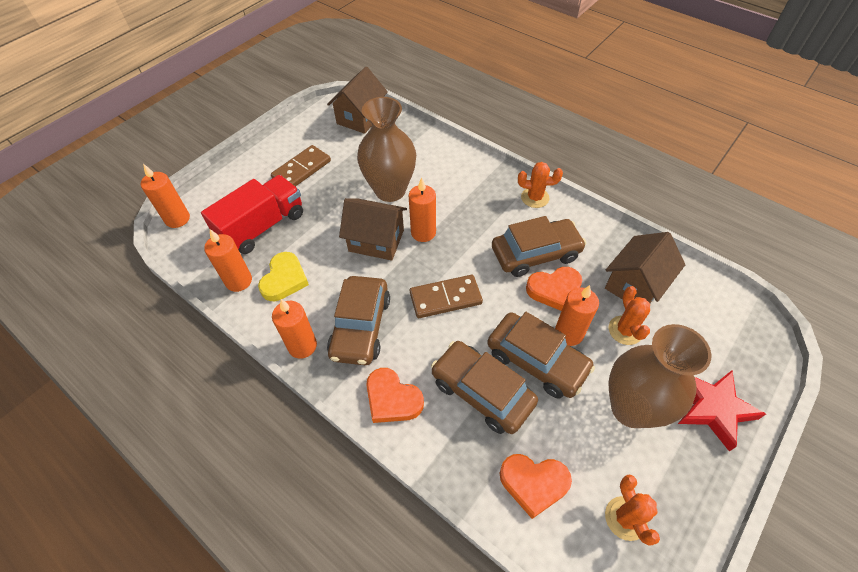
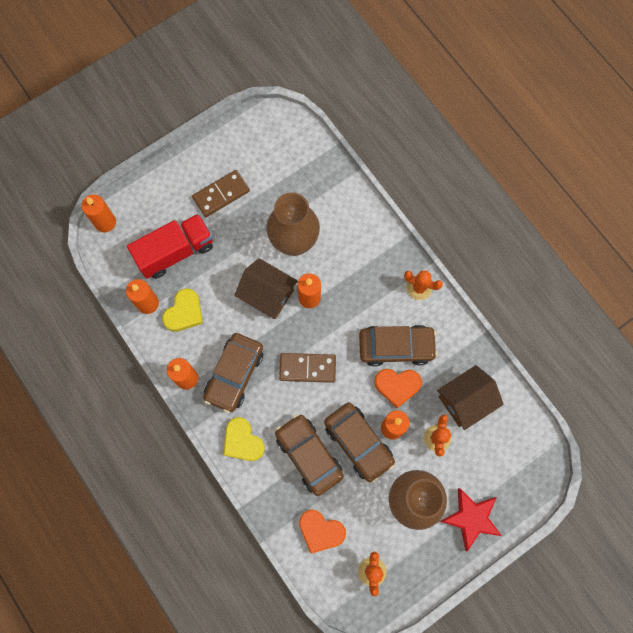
camera: 15 degrees right, 20 degrees up
brown house [327,67,388,134] -> none
orange heart [366,368,424,423] -> yellow heart [223,417,265,461]

